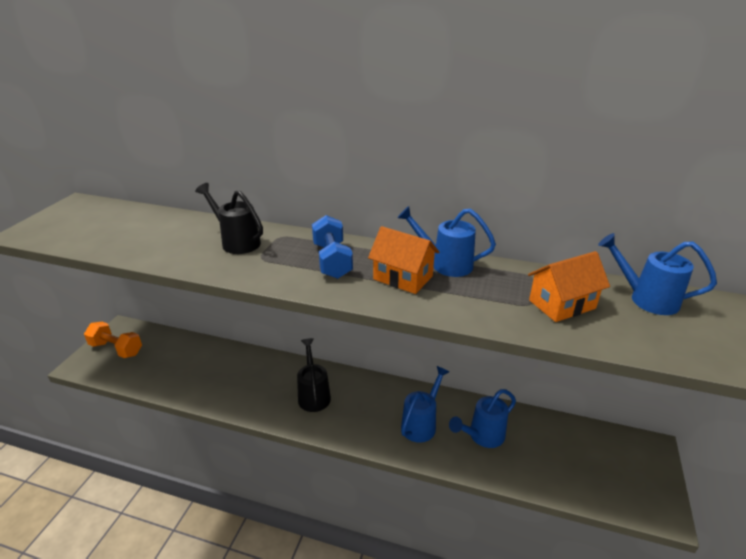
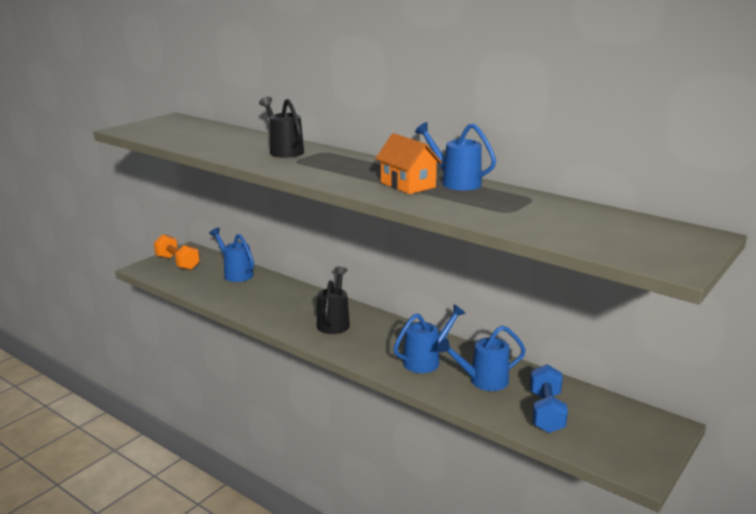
camera: 20 degrees right, 10 degrees down
blue dumbbell [312,215,353,279] -> blue dumbbell moved to [530,364,568,433]
orange house [528,251,610,322] -> none
blue watering can [598,233,717,315] -> blue watering can moved to [209,228,254,282]

